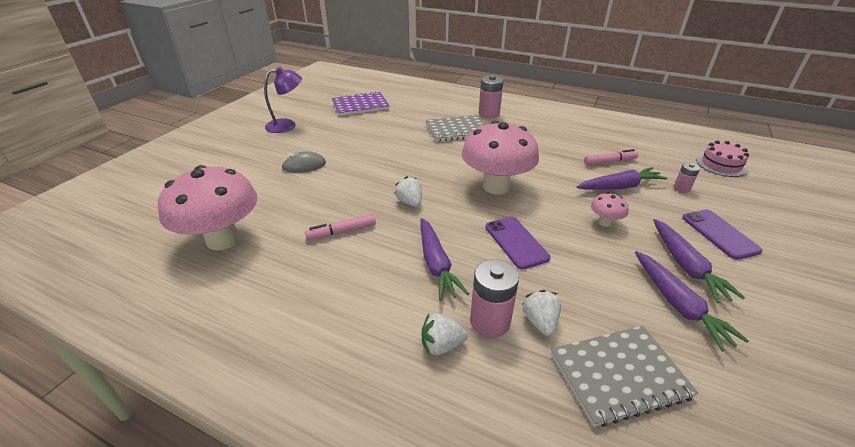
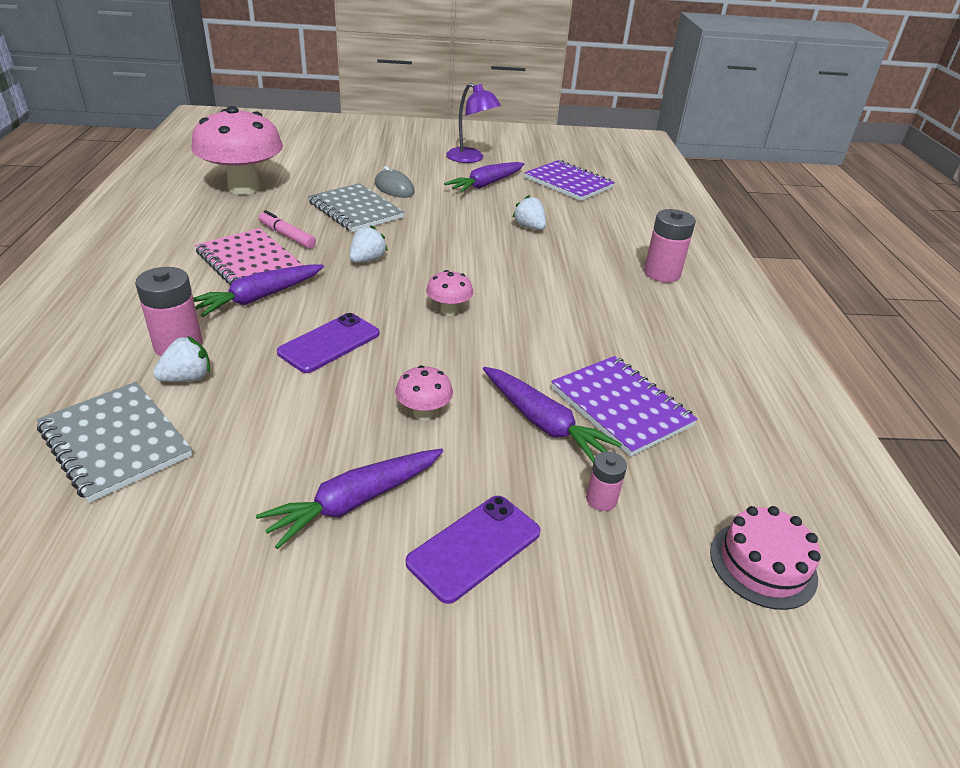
camera: 60 degrees right, 0 degrees up
white strawberry [422,314,468,355] -> white strawberry moved to [512,195,546,230]
grey notebook [426,115,485,142] -> grey notebook moved to [308,183,404,232]
pink mushroom [461,121,539,195] -> pink mushroom [426,270,473,316], size x0.43
pink marker [584,149,638,165] -> purple notebook [551,356,698,457]
purple carrot [635,251,749,351] -> purple carrot moved to [444,162,524,193]
none -> pink notebook [195,228,303,286]

